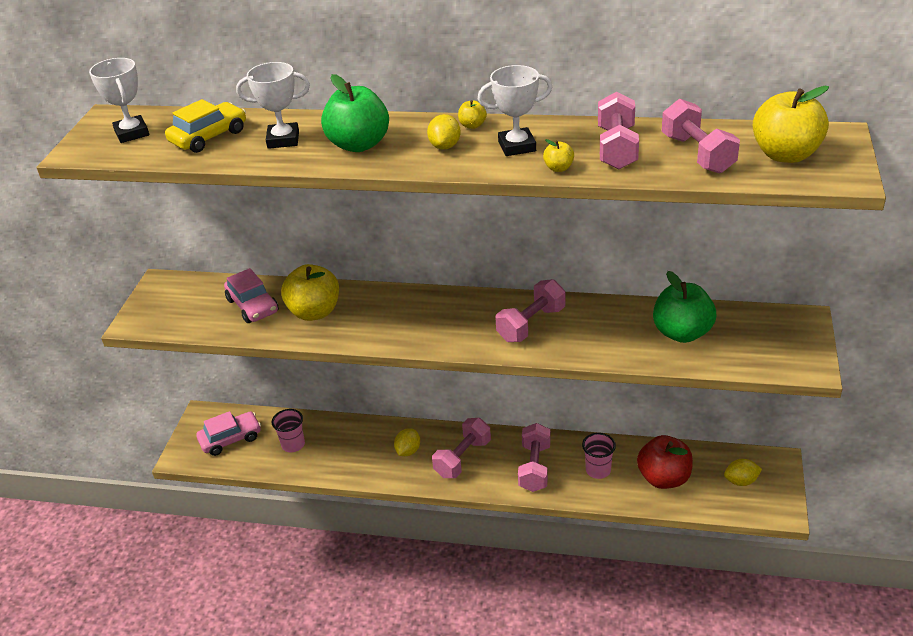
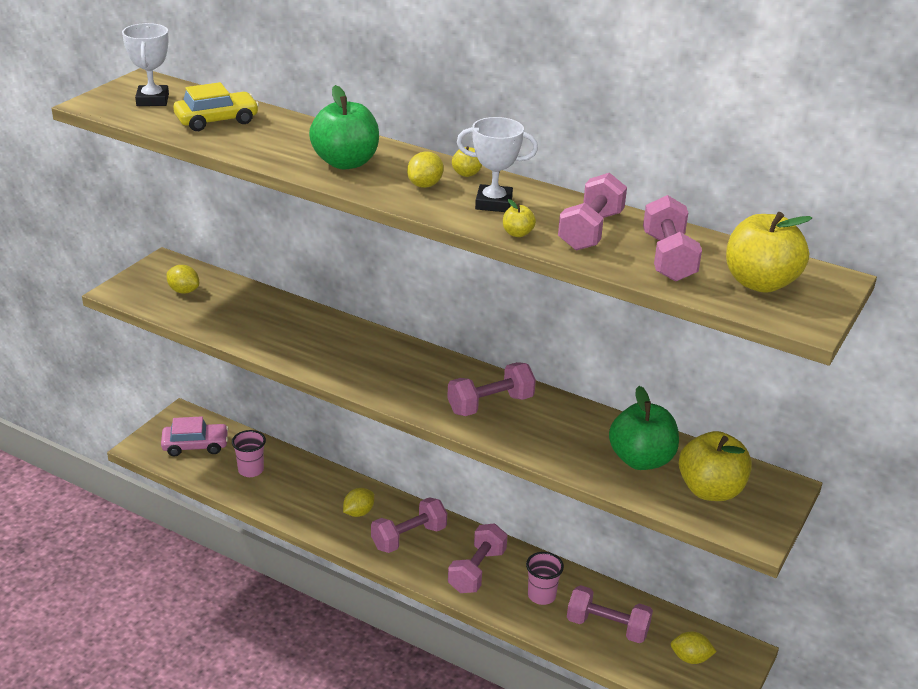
camera: 15 degrees right, 5 degrees down
pink car [224,268,279,323] -> none
white trophy [236,62,310,149] -> none
yellow apple [281,264,339,321] -> yellow apple moved to [679,431,752,501]
red apple [637,435,693,489] -> pink dumbbell [567,585,653,643]
none -> yellow lemon [167,265,199,294]

